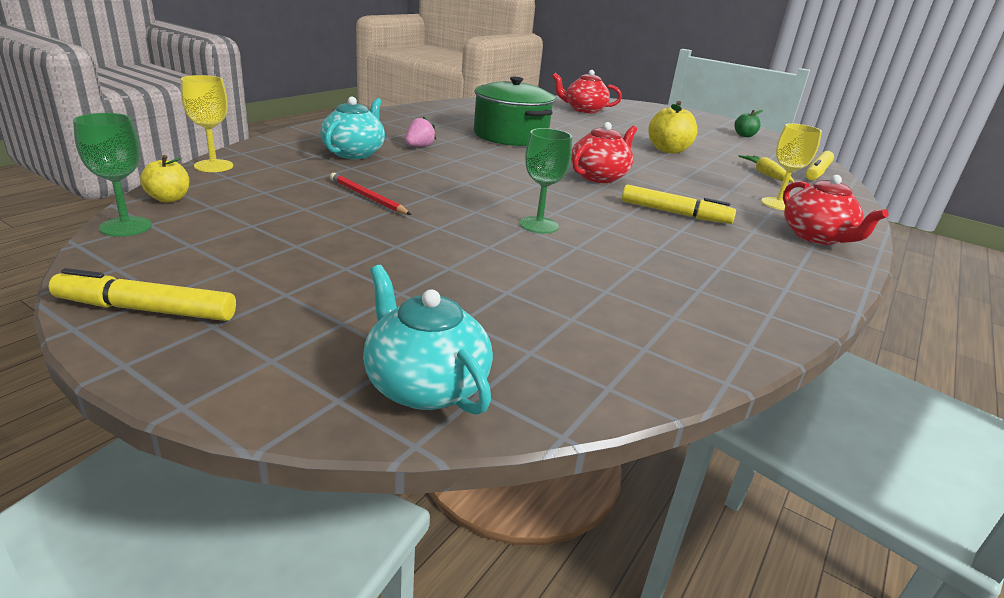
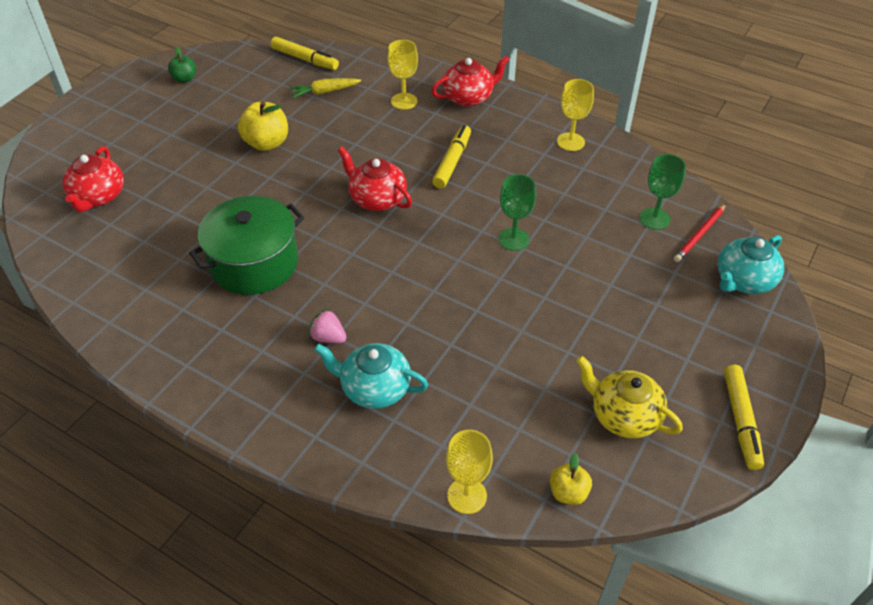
camera: 90 degrees left, 20 degrees up
green goblet [73,113,152,237] -> green goblet moved to [640,154,686,230]
red pencil [330,173,412,215] -> red pencil moved to [674,204,726,262]
none -> yellow goblet [557,79,594,151]
none -> yellow teapot [576,356,683,438]

